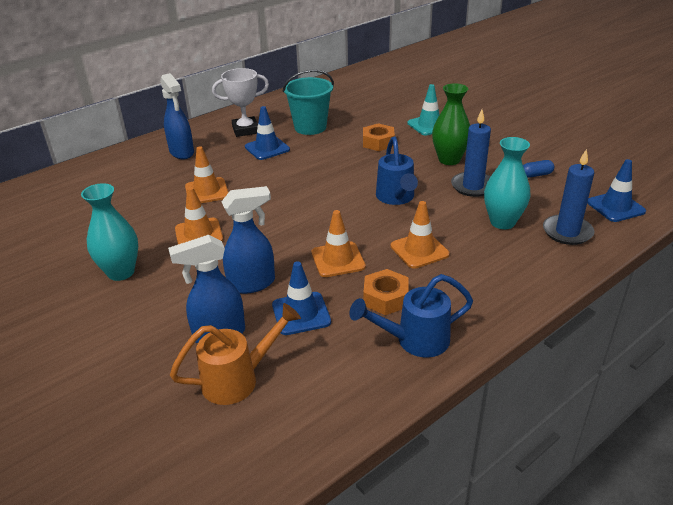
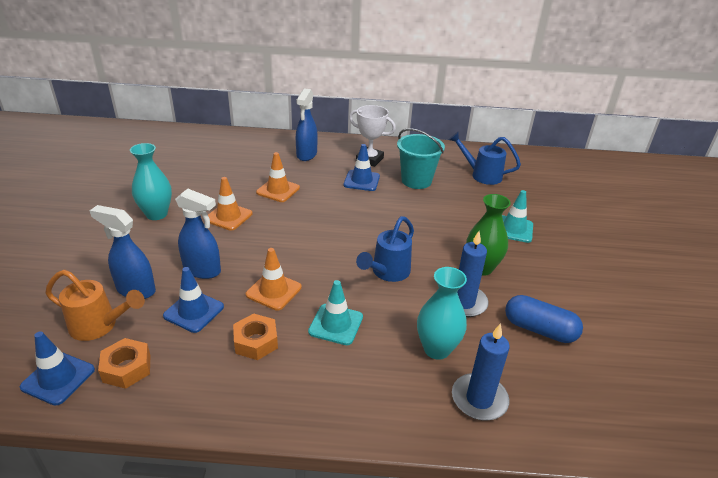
camera: 40 degrees right, 0 degrees up
blue watering can [349,274,473,357] -> blue watering can moved to [449,132,521,185]
orange nut [363,123,395,151] -> orange nut moved to [98,338,151,389]
orange traffic cone [391,201,450,269] -> turquoise traffic cone [308,280,363,345]
blue capsule [523,160,554,178] -> blue capsule [505,295,583,343], size x1.87
blue traffic cone [587,159,646,222] -> blue traffic cone moved to [20,331,95,406]

